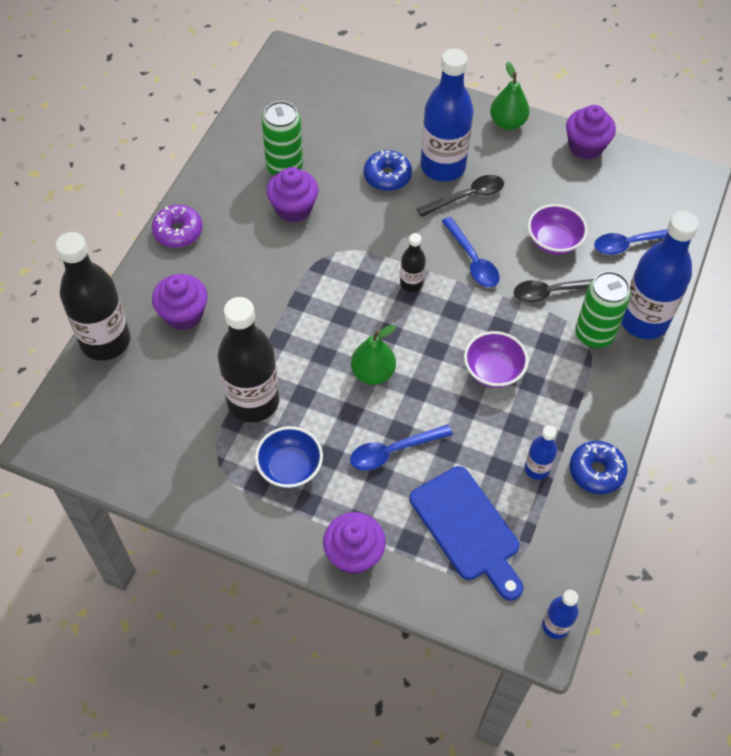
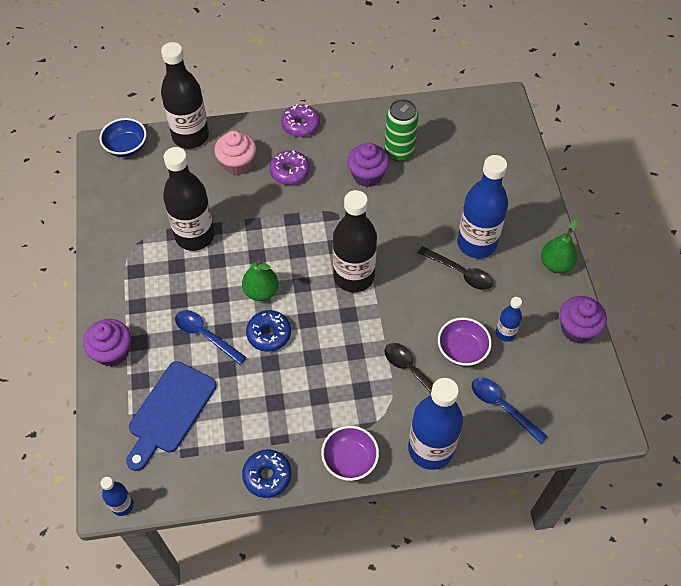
camera: 60 degrees right, 0 degrees up
purple cupcake [152,274,208,330] -> pink cupcake [214,131,256,175]
blue bowl [255,426,323,488] -> blue bowl moved to [99,118,147,157]
blue donut [364,150,412,191] -> blue donut moved to [246,310,291,352]
black bottle [400,233,426,292] -> black bottle [333,190,377,293], size x2.09
blue spoon [442,217,500,287] -> none
purple bowl [464,331,528,388] -> purple bowl moved to [321,426,379,481]
blue bottle [524,425,557,480] -> blue bottle moved to [496,297,522,342]
green can [575,271,631,348] -> none
none -> purple donut [270,150,310,185]

